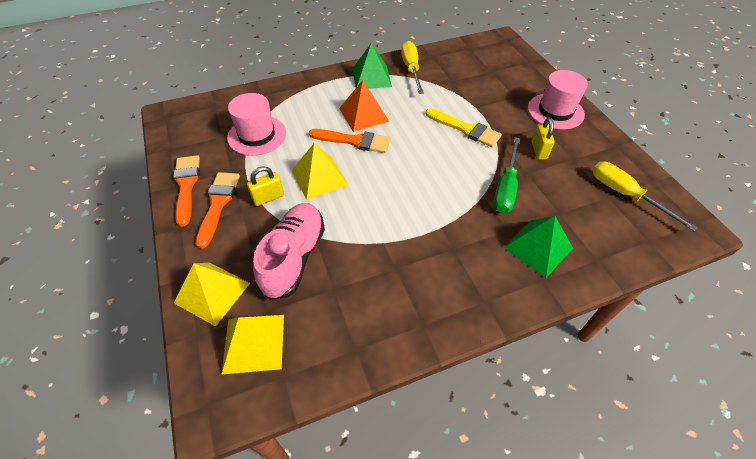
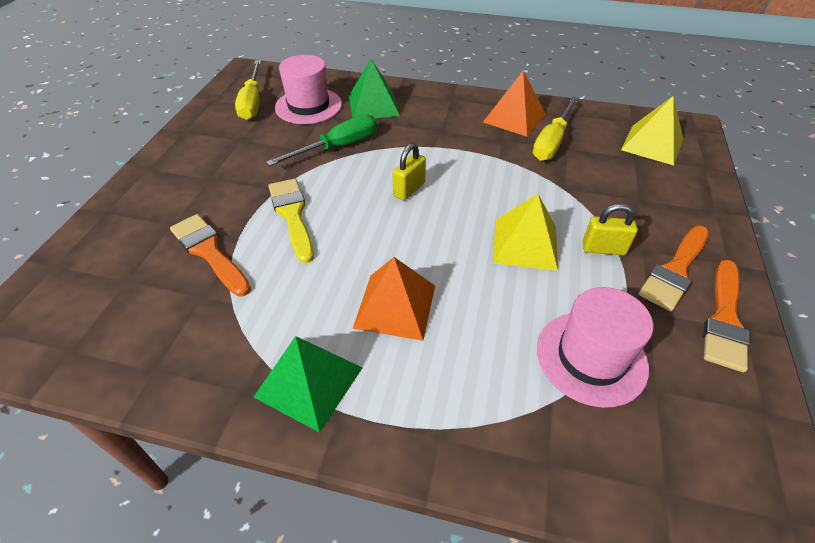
camera: 145 degrees left, 5 degrees down
yellow pyramid [174,263,250,327] -> none
pink shoe [253,203,325,300] -> none
orange brush [309,129,390,153] -> orange brush moved to [170,214,251,297]
yellow screwdriver [401,41,424,94] -> yellow screwdriver moved to [533,96,578,161]
pink hat [528,70,588,130] -> pink hat moved to [275,55,342,124]
yellow padlock [532,117,555,160] -> yellow padlock moved to [392,143,426,200]
none -> orange pyramid [483,71,546,137]

